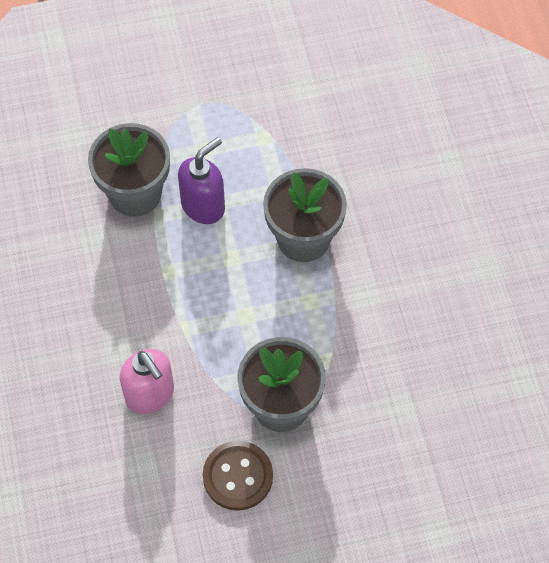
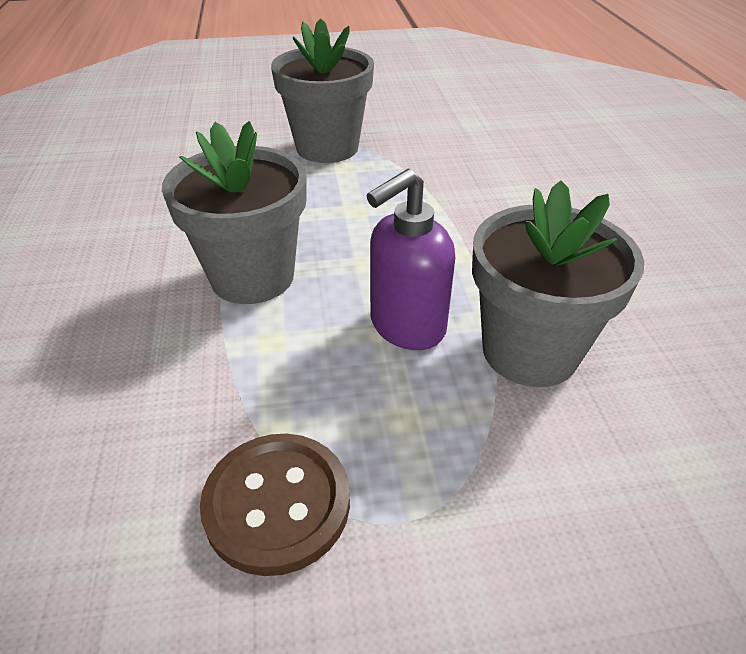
camera: 175 degrees left, 20 degrees down
pink soap dispenser [120,349,174,414] -> none
brown button [203,441,273,511] -> brown button moved to [200,434,350,576]

